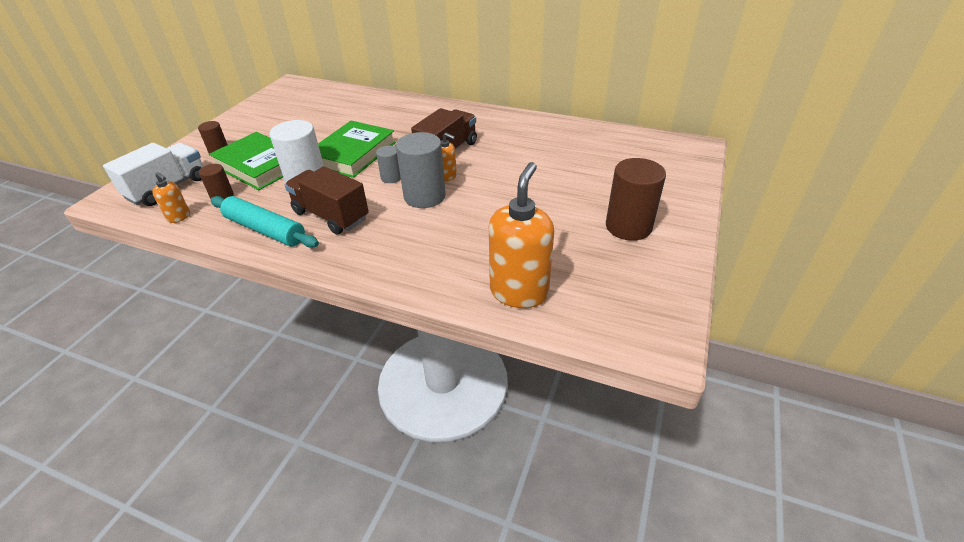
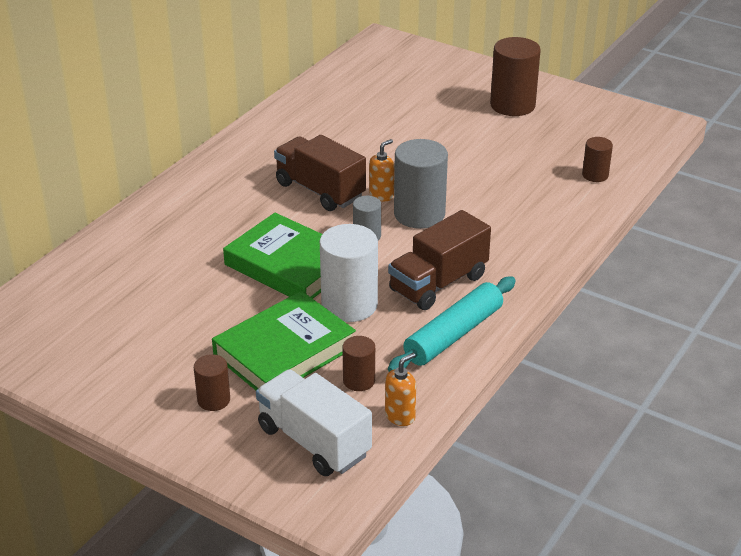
camera: 80 degrees left, 5 degrees down
orange soap dispenser [489,162,554,308] -> brown cylinder [582,137,613,182]

